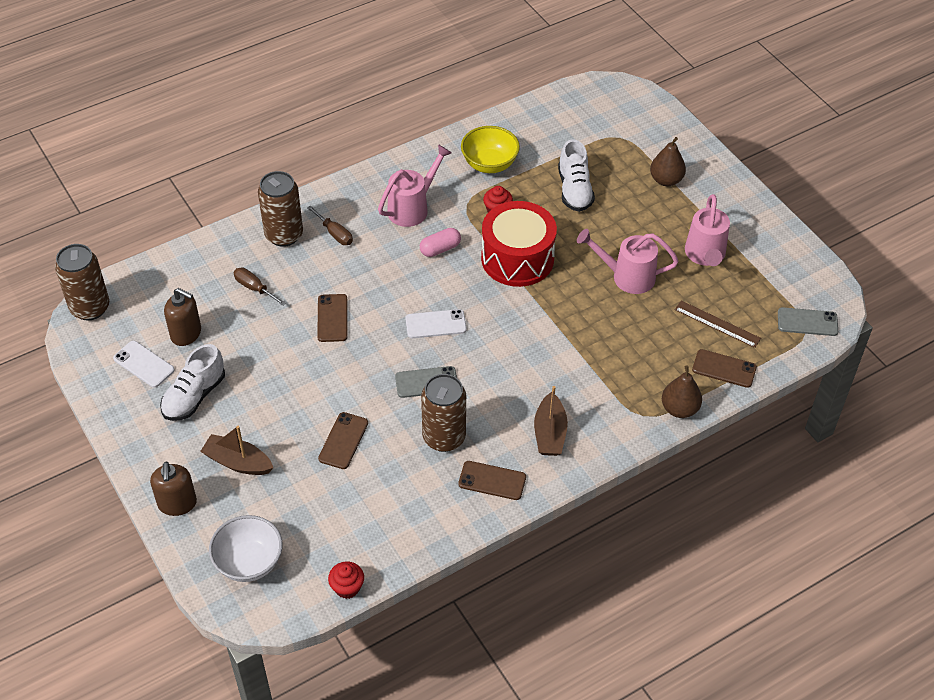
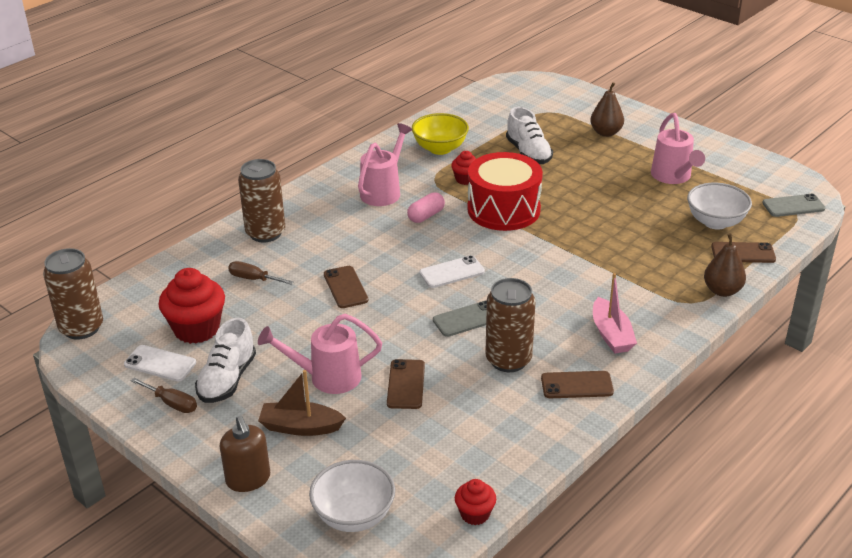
camera: 15 degrees left, 15 degrees down
brown soap dispenser [164,288,201,346] -> red cupcake [158,268,225,344]
brown screwdriver [307,206,353,245] -> brown screwdriver moved to [131,378,197,413]
brown boat [534,386,568,456] -> pink boat [593,273,637,354]
pink watering can [577,229,679,294] -> pink watering can moved to [258,314,382,394]
brown ruler [675,301,761,348] -> white bowl [687,183,752,230]

